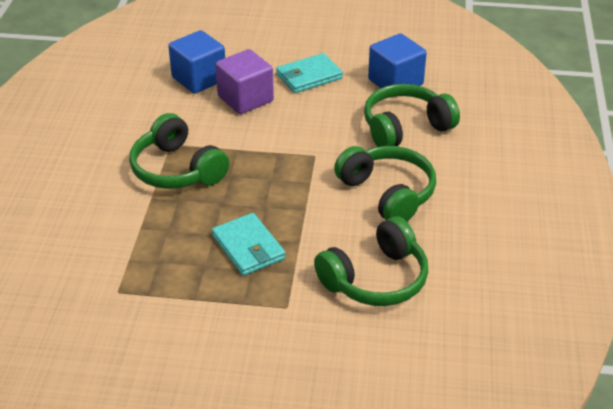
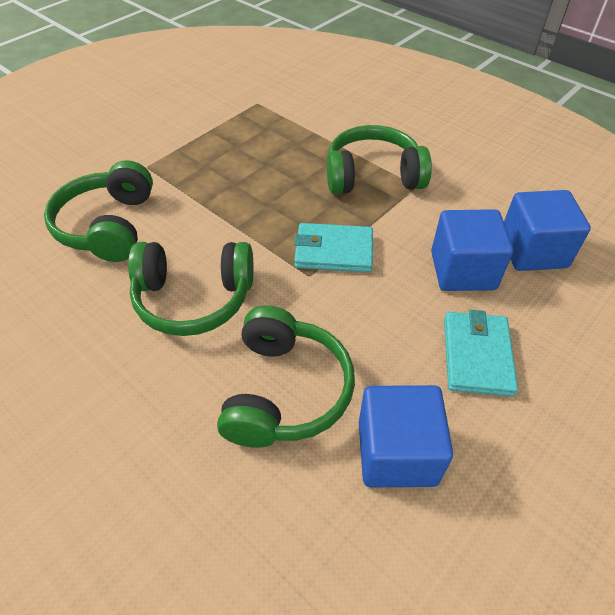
camera: 125 degrees right, 10 degrees up
turquoise wallet [212,213,286,276] -> turquoise wallet moved to [294,223,373,272]
purple cube [215,49,274,114] -> blue cube [431,209,513,291]

